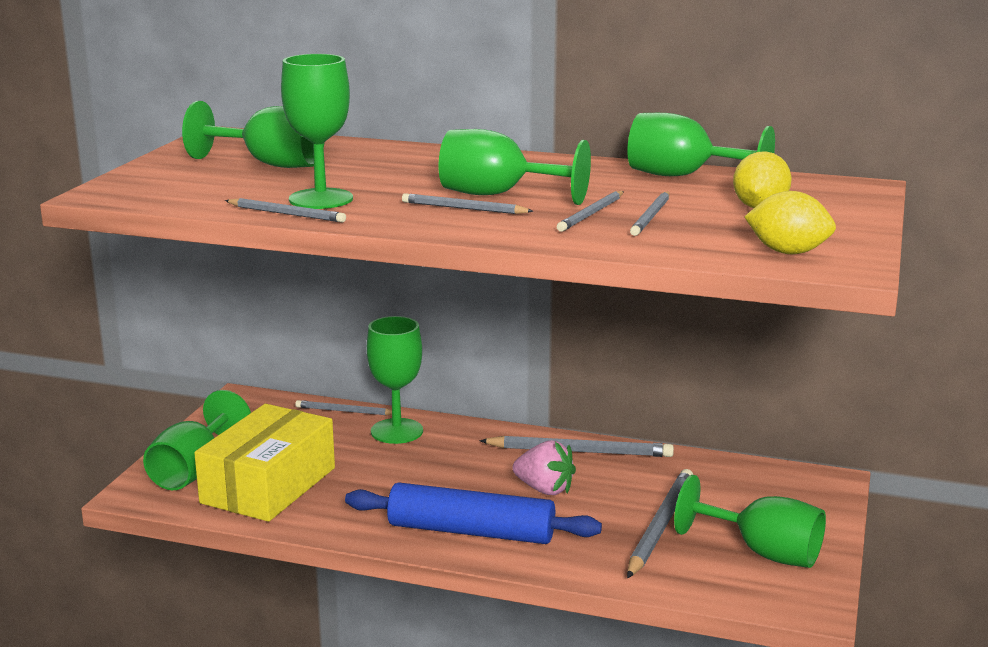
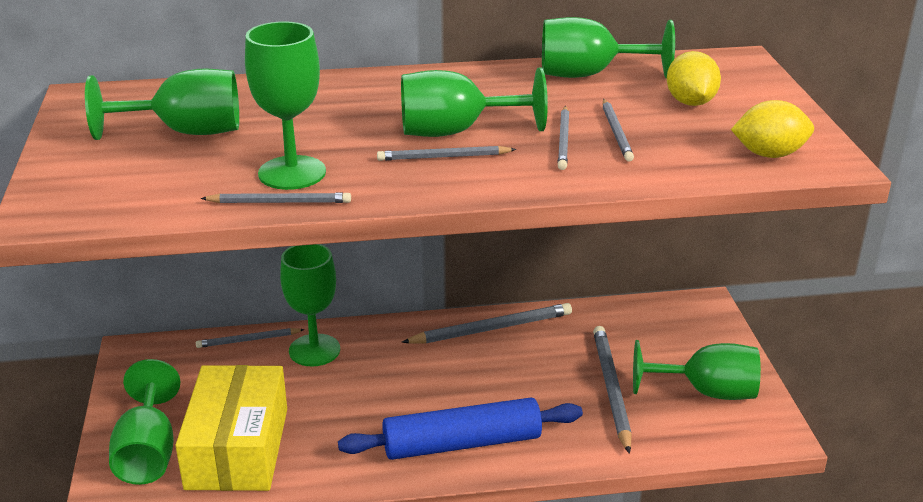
camera: 25 degrees left, 10 degrees up
pink strawberry [512,440,576,495] -> none

